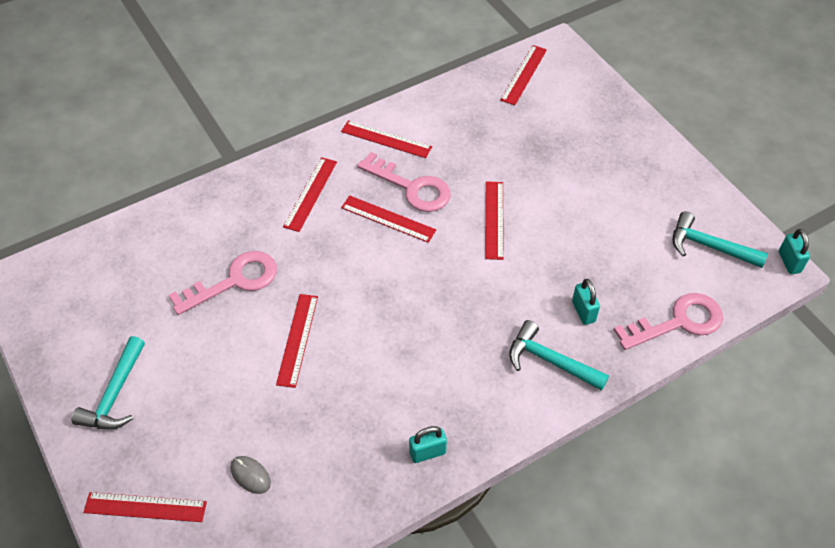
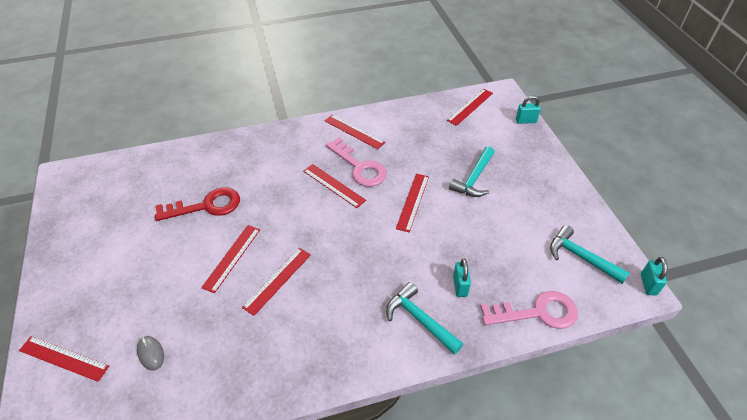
camera: 15 degrees right, 5 degrees down
turquoise hammer [72,336,145,430] -> turquoise hammer moved to [449,146,495,197]
pink key [169,251,277,315] -> red key [155,187,240,221]
red ruler [283,157,337,232] -> red ruler moved to [242,248,311,316]
turquoise padlock [409,426,447,463] -> turquoise padlock moved to [516,95,541,124]

